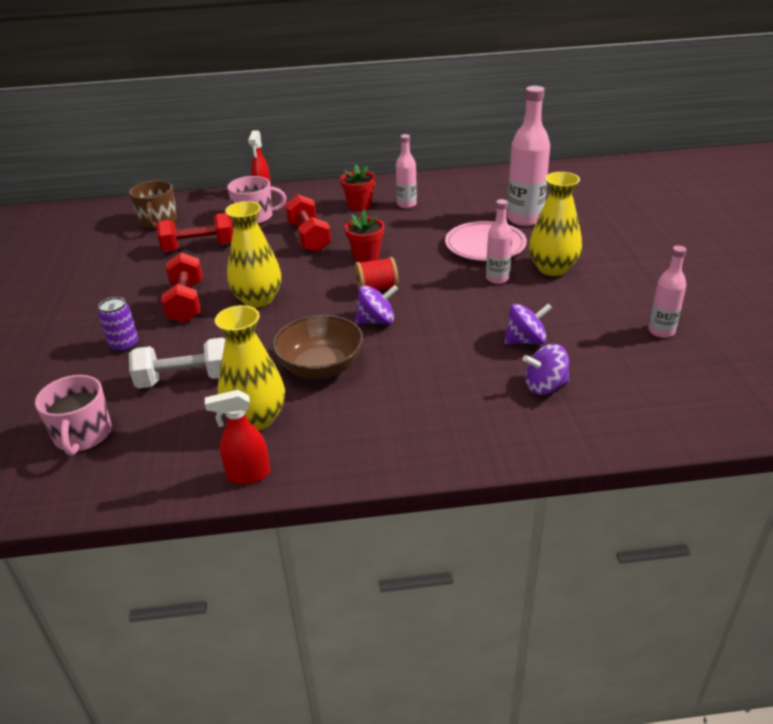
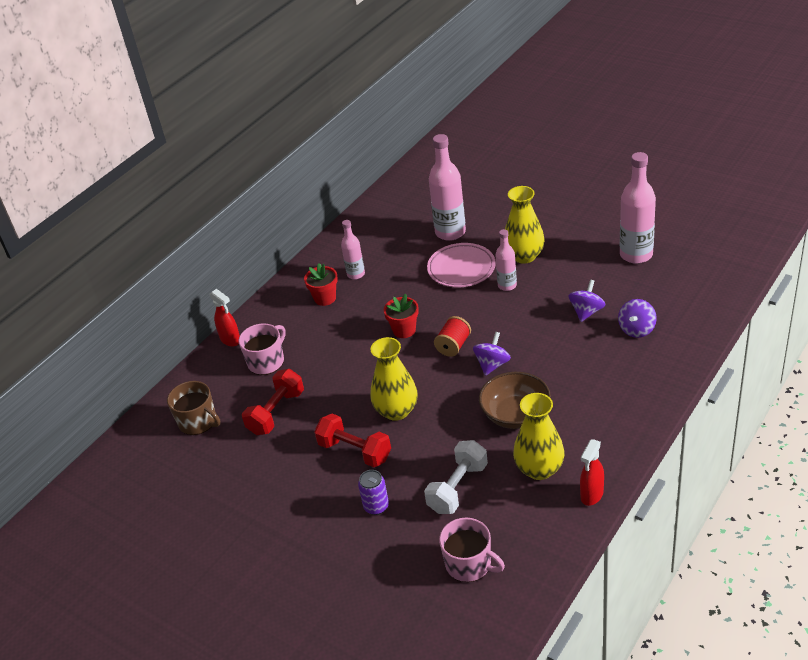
camera: 45 degrees left, 5 degrees up
red dumbbell [285,195,331,252] -> none
pink bottle [648,246,686,338] -> pink bottle [620,152,656,264], size x1.75

